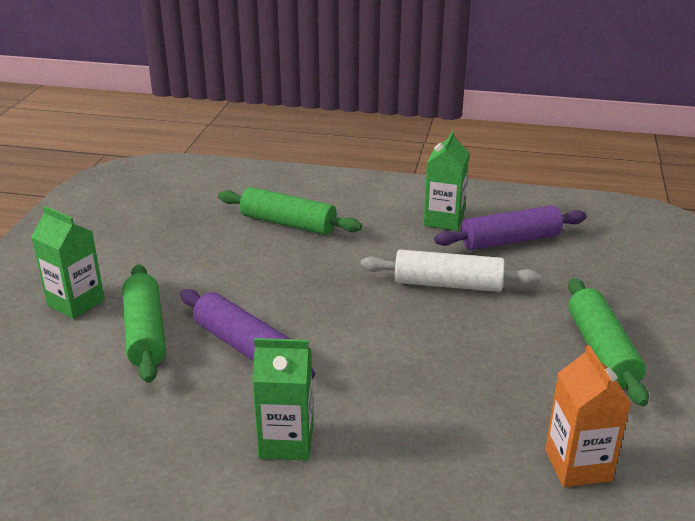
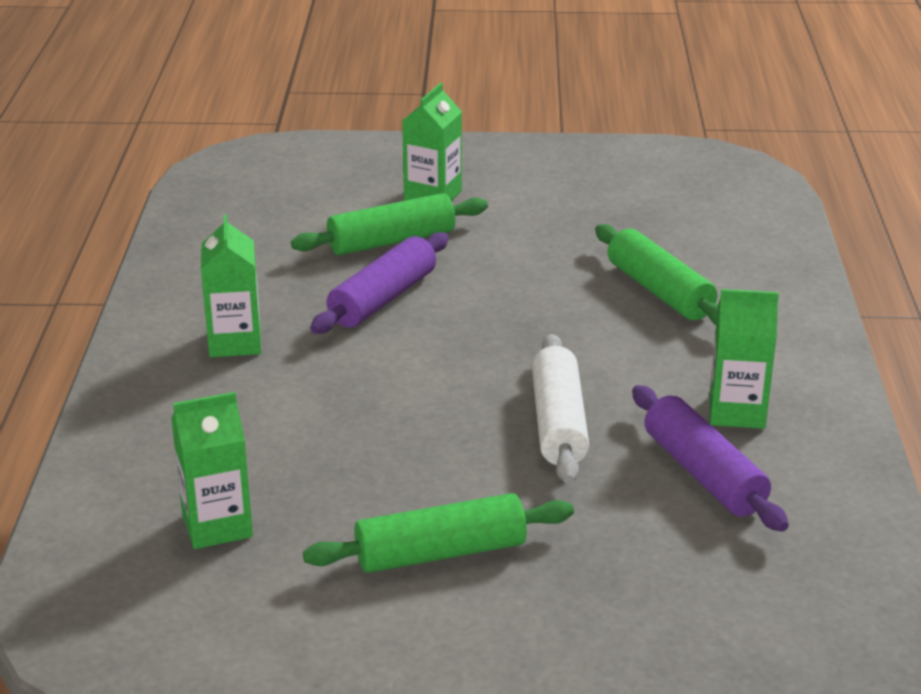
camera: 80 degrees right, 0 degrees up
green rolling pin [218,187,362,235] -> green rolling pin turned 45 degrees counterclockwise [595,224,718,325]
orange carton [545,345,631,487] -> green carton [171,392,253,549]

